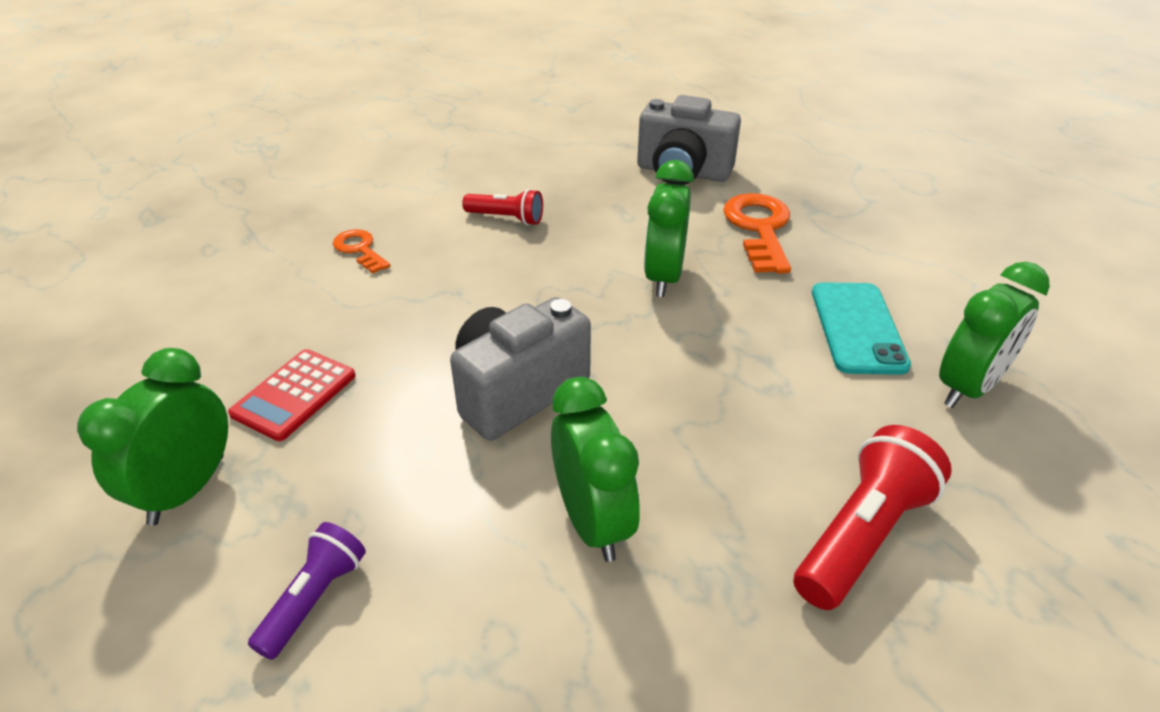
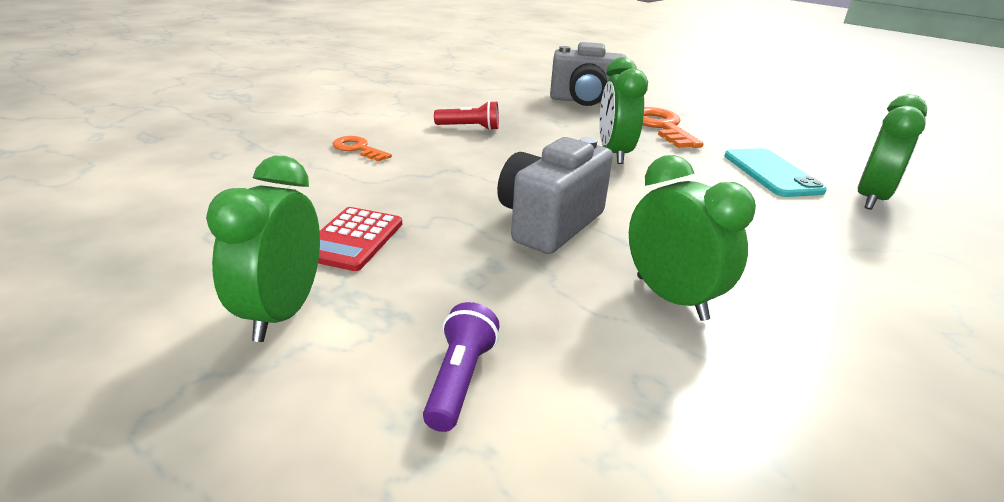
camera: 15 degrees left, 10 degrees down
red flashlight [793,425,952,610] -> none

